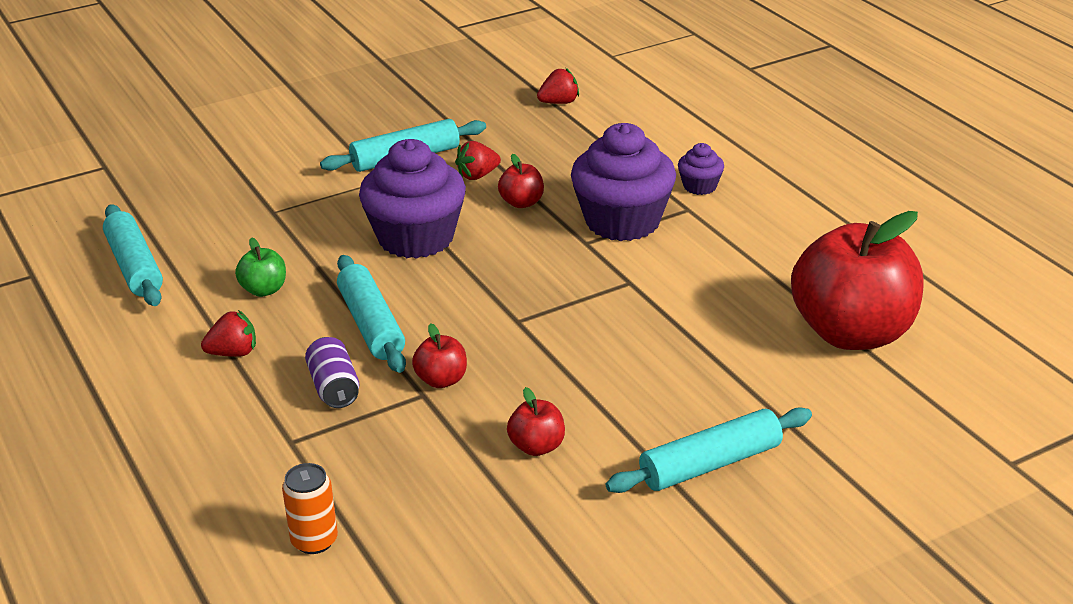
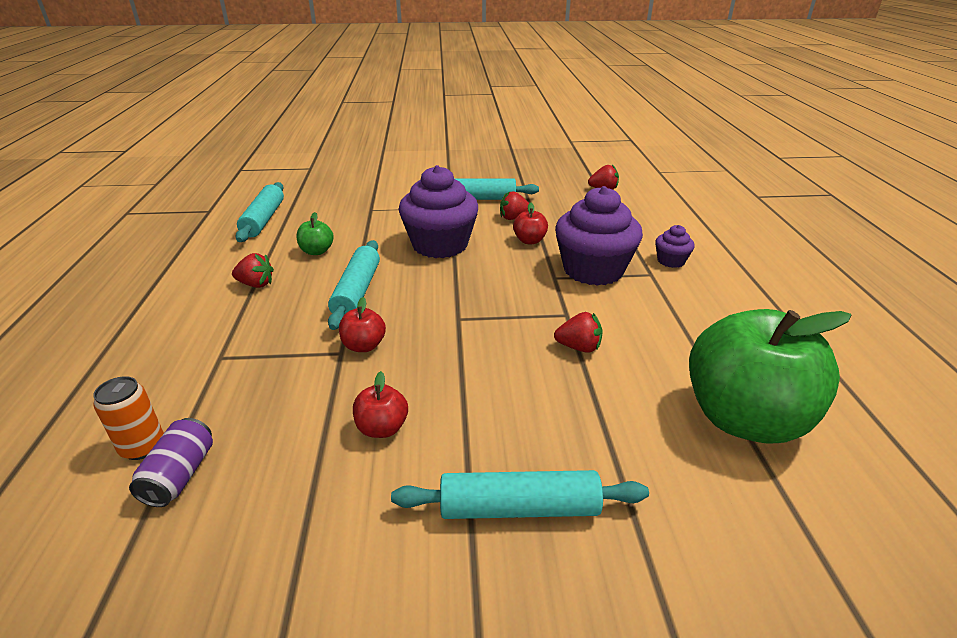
camera: 25 degrees right, 0 degrees up
purple can [305,337,359,408] -> purple can moved to [129,418,213,507]
red apple [791,211,924,350] -> green apple [689,309,851,444]
none -> red strawberry [554,312,603,353]

